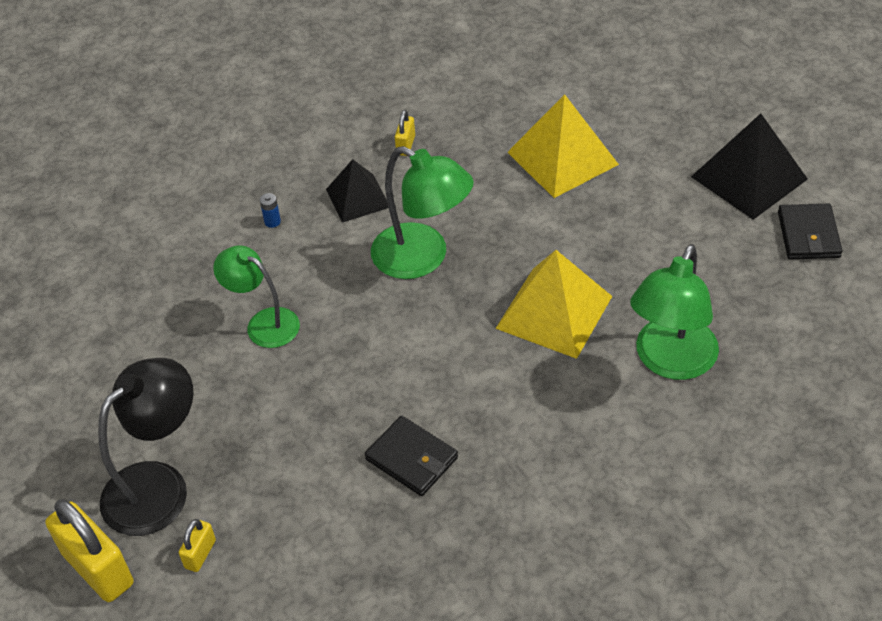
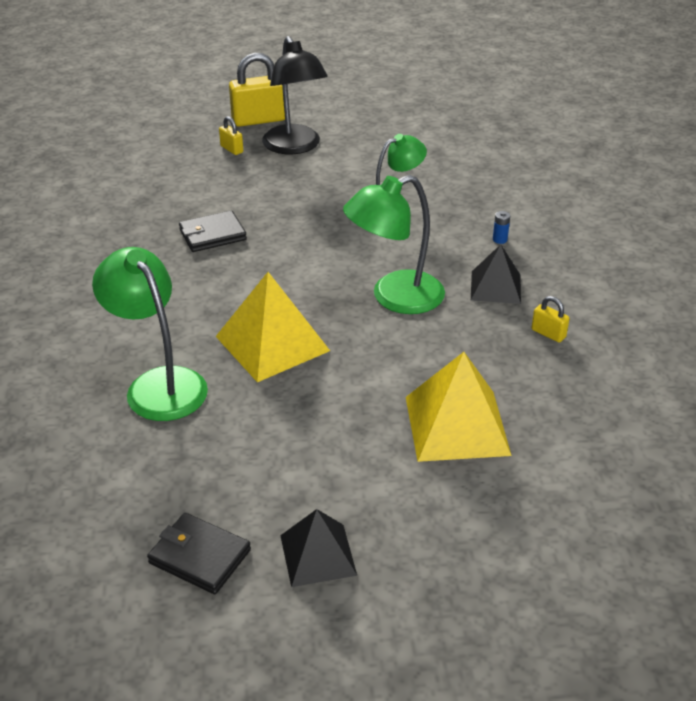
camera: 115 degrees right, 10 degrees down
black pyramid [691,113,808,220] -> black pyramid [280,509,357,587], size x0.63

